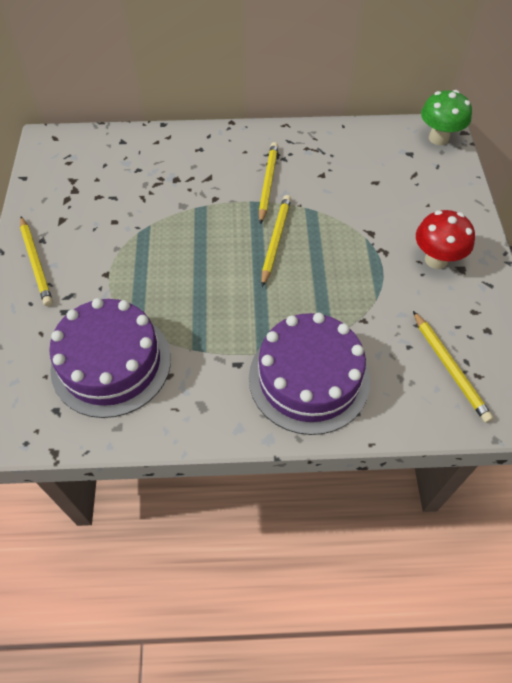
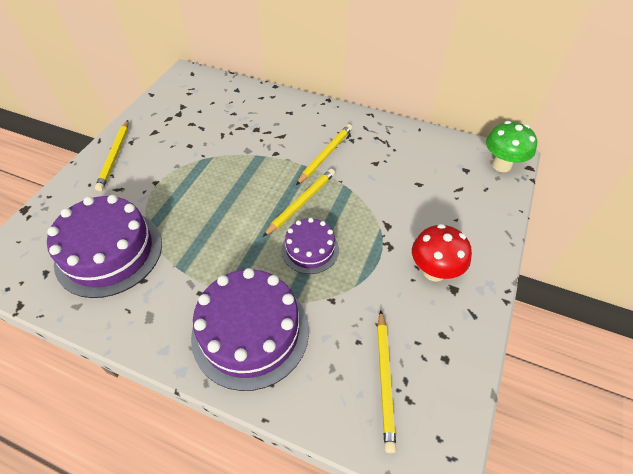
camera: 25 degrees right, 5 degrees down
none -> purple cake [281,218,339,274]

